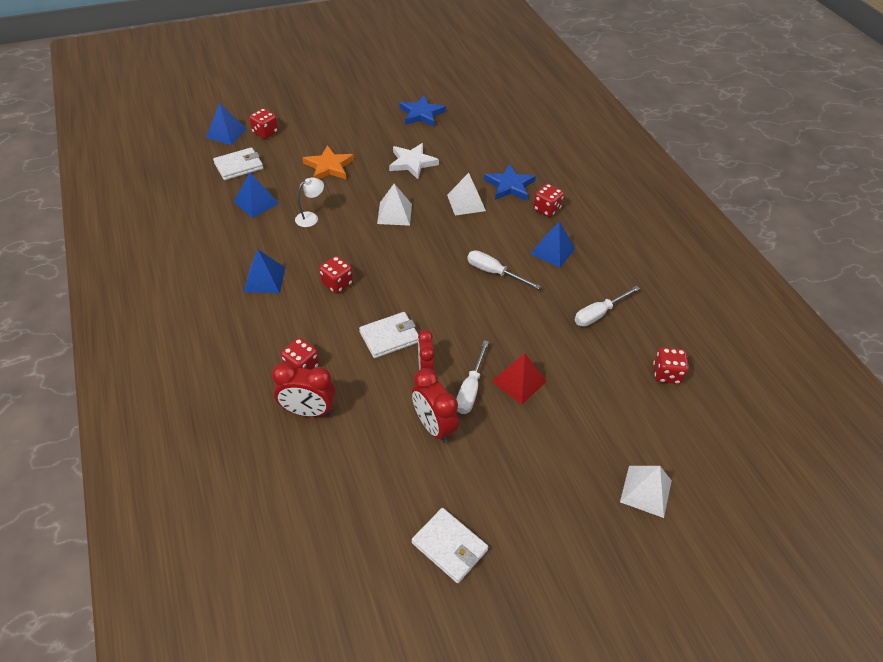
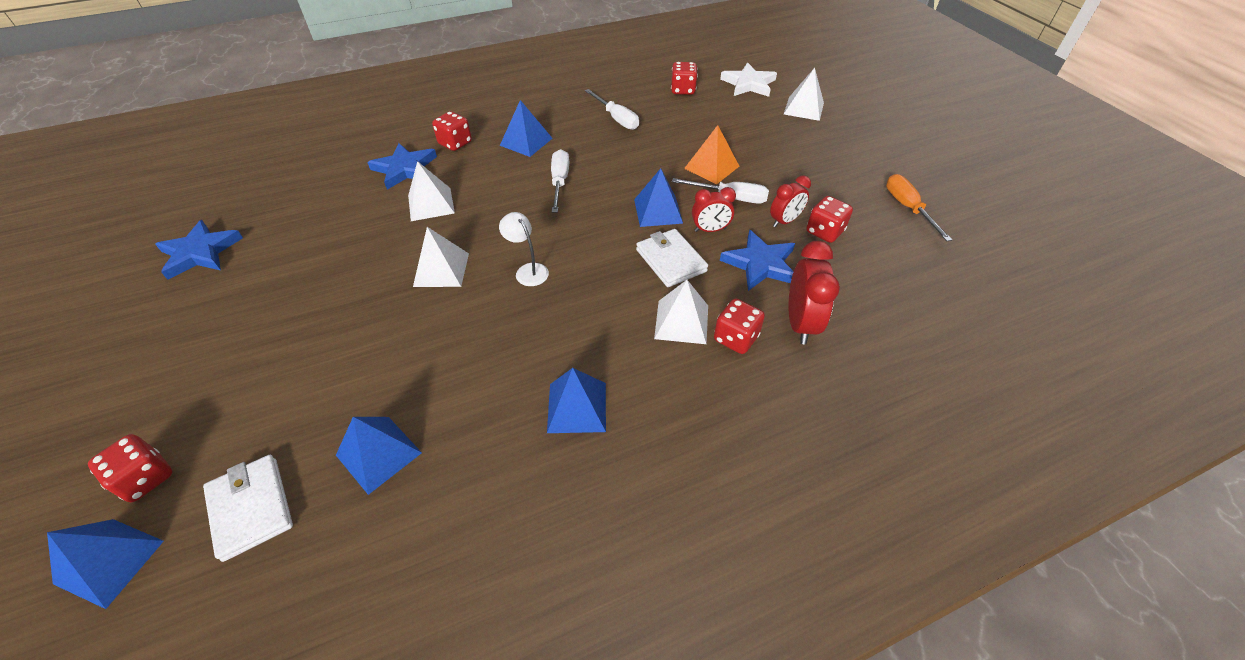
camera: 90 degrees left, 0 degrees up
white lamp [295,177,324,227] -> white lamp moved to [499,212,549,286]
orange star [303,145,354,179] -> none
red dice [319,256,353,294] -> red dice moved to [807,196,853,243]
white star [389,143,439,179] -> white star moved to [720,63,777,97]
red clock [412,368,459,443] -> red clock [770,175,811,227], size x0.65
white wallet [412,508,488,583] -> orange screwdriver [886,174,952,241]
white screwdriver [467,250,541,289] -> white screwdriver turned 150 degrees clockwise [551,149,569,213]
red pyramid [492,353,547,405] -> orange pyramid [684,125,739,185]
none -> blue pyramid [634,168,683,227]
none -> white pyramid [654,280,708,344]
none -> blue star [720,230,795,291]

